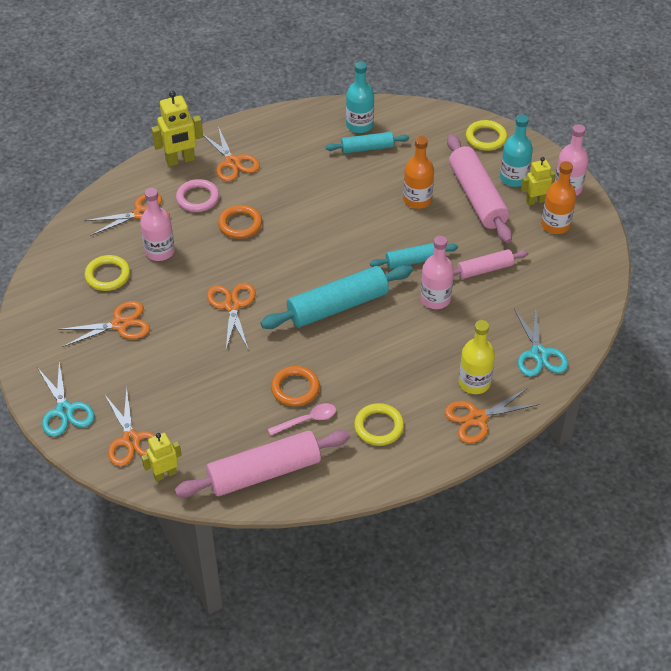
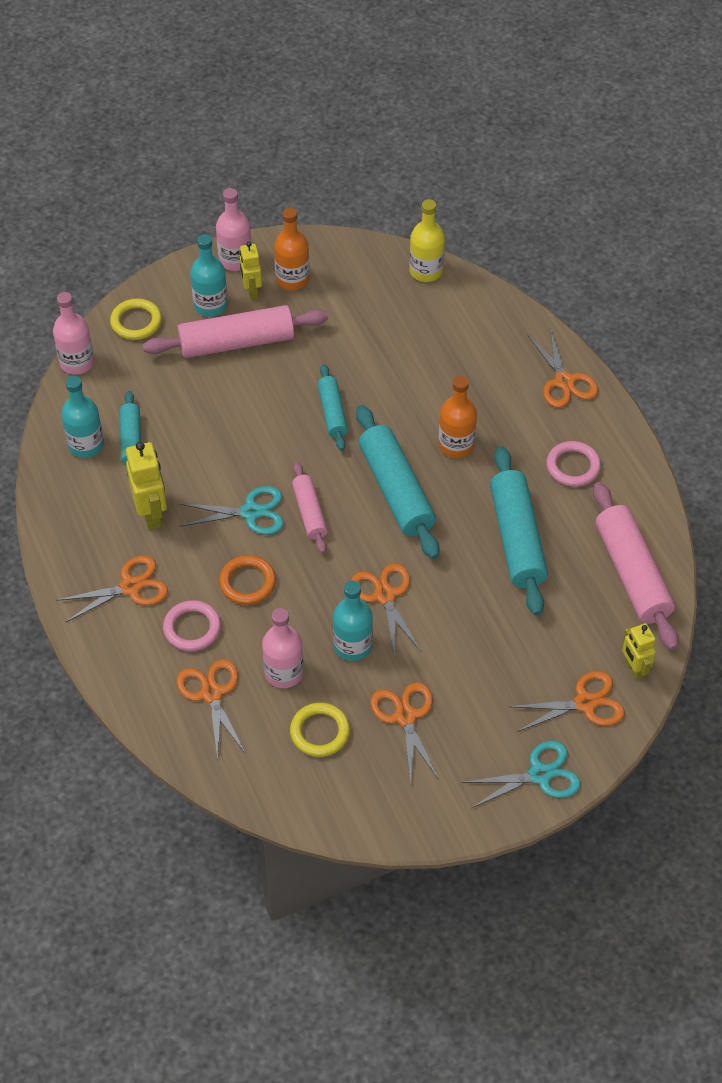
camera: 85 degrees left, 5 degrees up
yellow robot [151,91,203,167] -> yellow robot moved to [126,442,167,530]
orange scissors [207,283,256,350] -> orange scissors turned 75 degrees clockwise [351,563,421,657]
pink spoon [268,403,336,436] -> none
orange ring [271,366,320,407] -> turquoise rolling pin [490,446,548,616]
yellow ring [354,403,404,446] -> pink ring [546,441,601,487]
orange bottle [403,136,434,209] -> orange bottle moved to [438,376,477,458]
pink bottle [420,236,454,309] -> pink bottle moved to [53,292,94,374]
pink rolling pin [453,249,528,279] -> pink rolling pin moved to [292,462,328,554]
yellow bottle [459,320,495,394] -> yellow bottle moved to [409,199,445,282]
turquoise scissors [514,305,568,377] -> turquoise scissors moved to [180,486,284,535]
none -> turquoise bottle [333,581,373,661]

